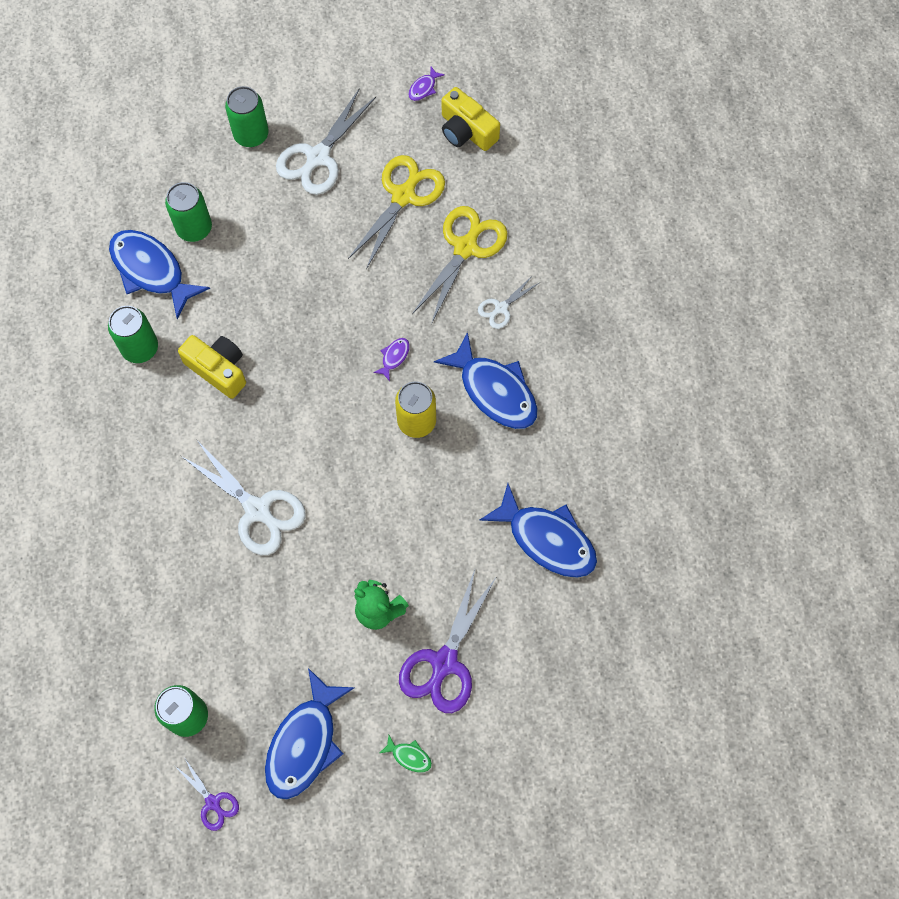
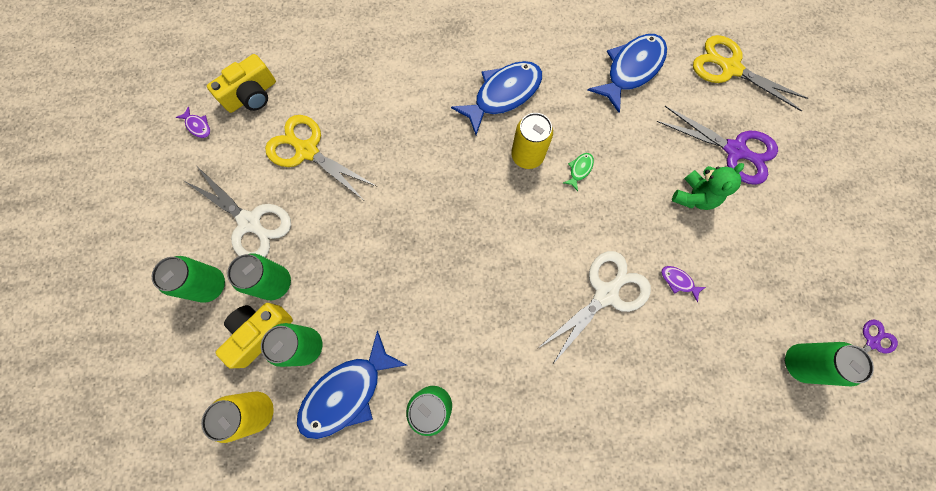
camera: 85 degrees left, 5 degrees up
yellow camera [178,335,246,399] -> yellow camera moved to [216,303,293,368]
blue fish [265,668,355,799] -> none
purple fish [373,338,410,381] -> purple fish moved to [661,266,706,302]
green fish [380,735,432,773] -> green fish moved to [563,153,594,191]
yellow scissors [412,206,508,324] -> yellow scissors moved to [693,35,808,112]
white scissors [478,275,539,329] -> none
none -> yellow can [201,392,274,443]
none -> green can [227,254,291,300]

